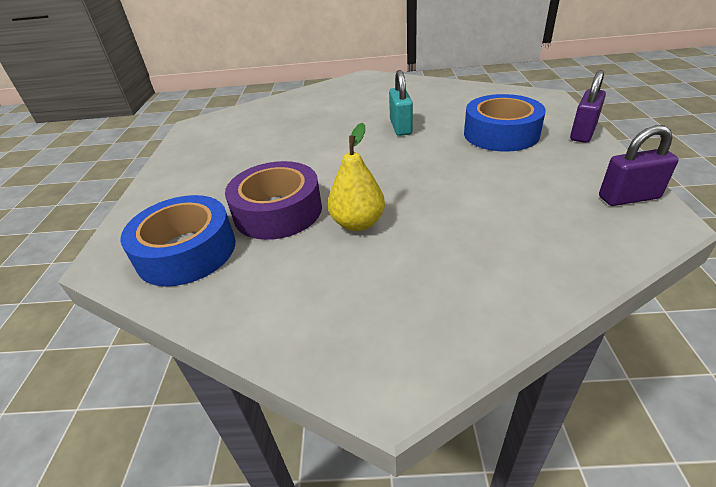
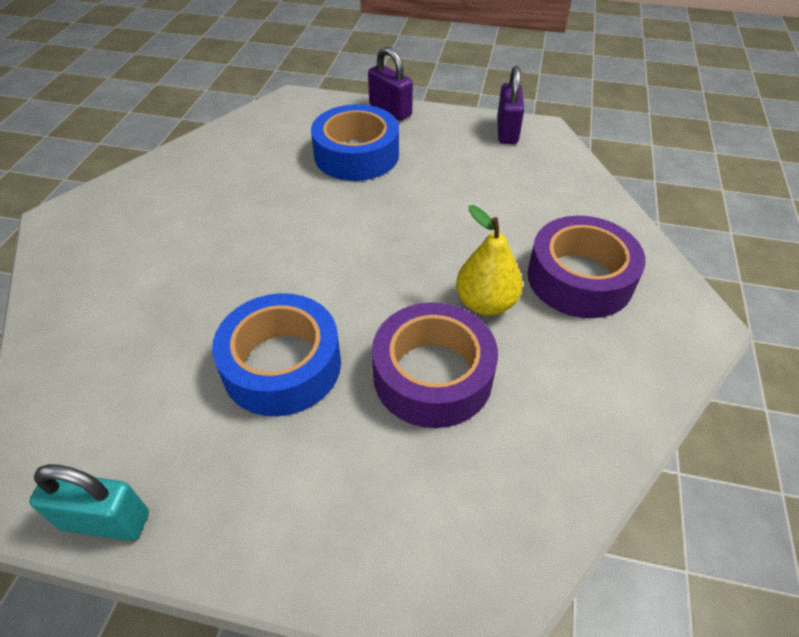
camera: 80 degrees left, 10 degrees up
blue tape [120,195,235,286] -> blue tape moved to [212,293,341,416]
turquoise padlock [389,70,413,136] -> turquoise padlock moved to [29,464,149,541]
none -> purple tape [528,216,645,318]

